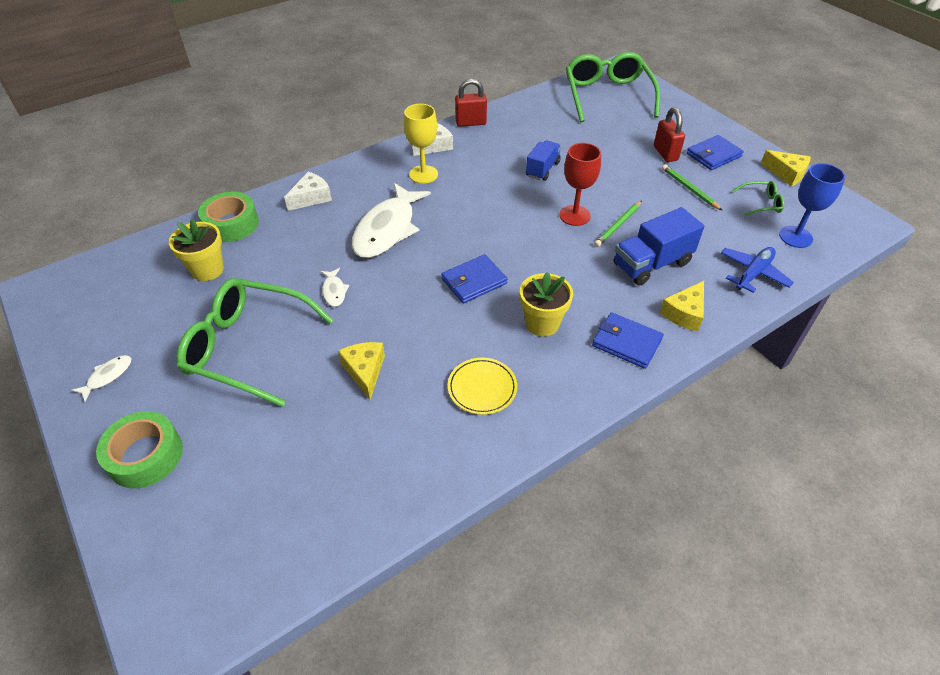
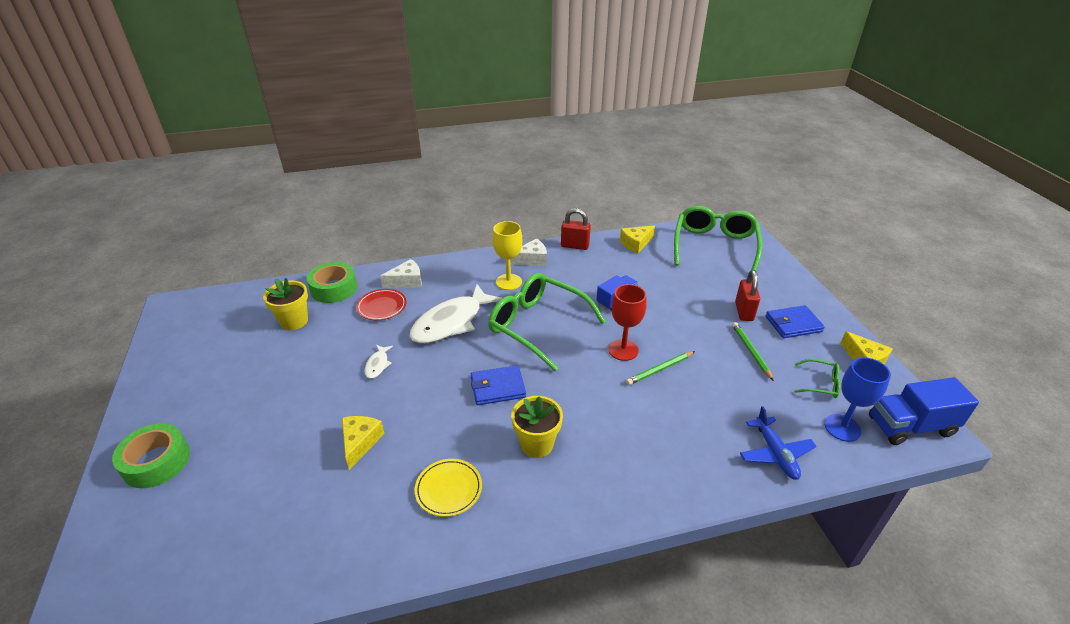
camera: 20 degrees right, 10 degrees down
white fish [71,355,132,401] -> none
green glasses [177,278,333,407] -> green glasses moved to [488,273,606,371]
blue wallet [592,312,663,369] -> none
blue truck [614,207,704,286] -> blue truck moved to [869,377,979,445]
yellow cheese [660,281,704,331] -> yellow cheese moved to [620,225,655,253]
blue plane [721,247,794,293] -> blue plane turned 105 degrees clockwise [740,406,817,480]
none -> red plate [356,289,406,320]

